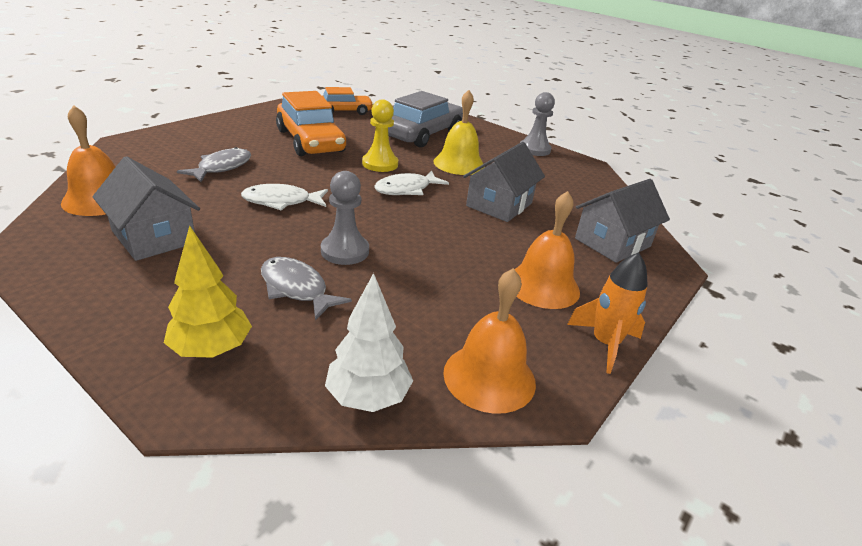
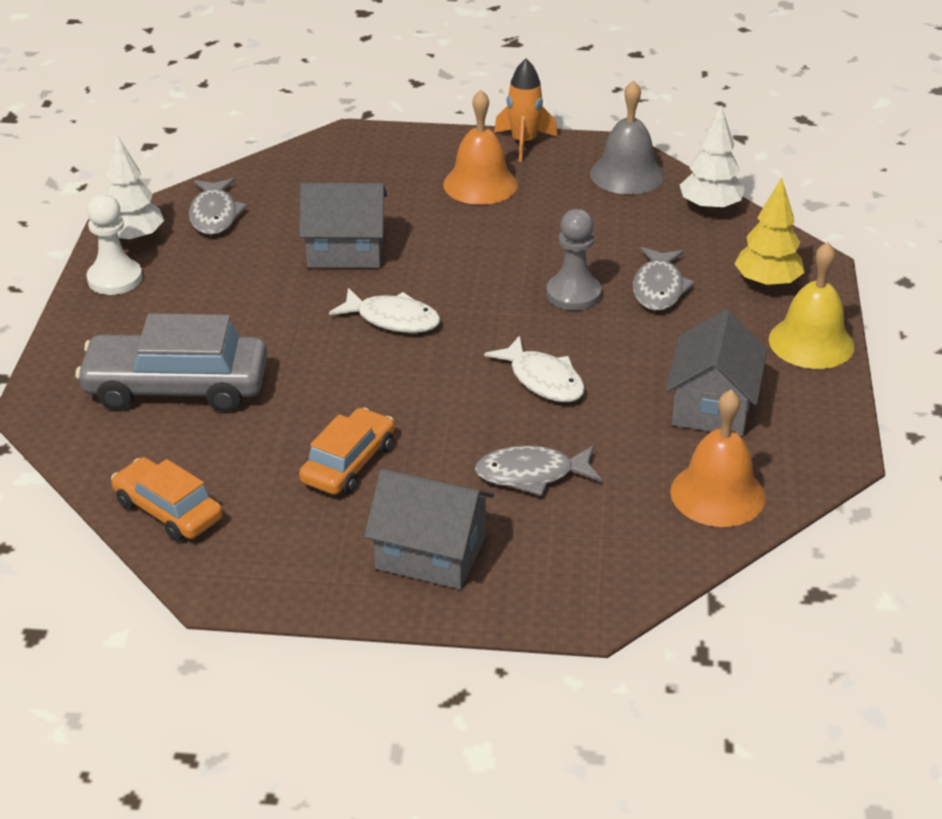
camera: 120 degrees left, 5 degrees up
orange car [276,91,346,156] -> orange car [299,408,394,495], size x0.61
yellow pawn [362,99,398,172] -> none
yellow bell [433,90,485,175] -> yellow bell moved to [769,242,854,369]
orange bell [443,268,536,414] -> grey bell [590,80,664,194]
grey pawn [520,92,555,156] -> white pawn [87,194,142,295]
grey house [575,179,670,263] -> grey house moved to [364,469,494,589]
none -> white tree [103,135,164,244]
none -> grey fish [189,178,247,235]

